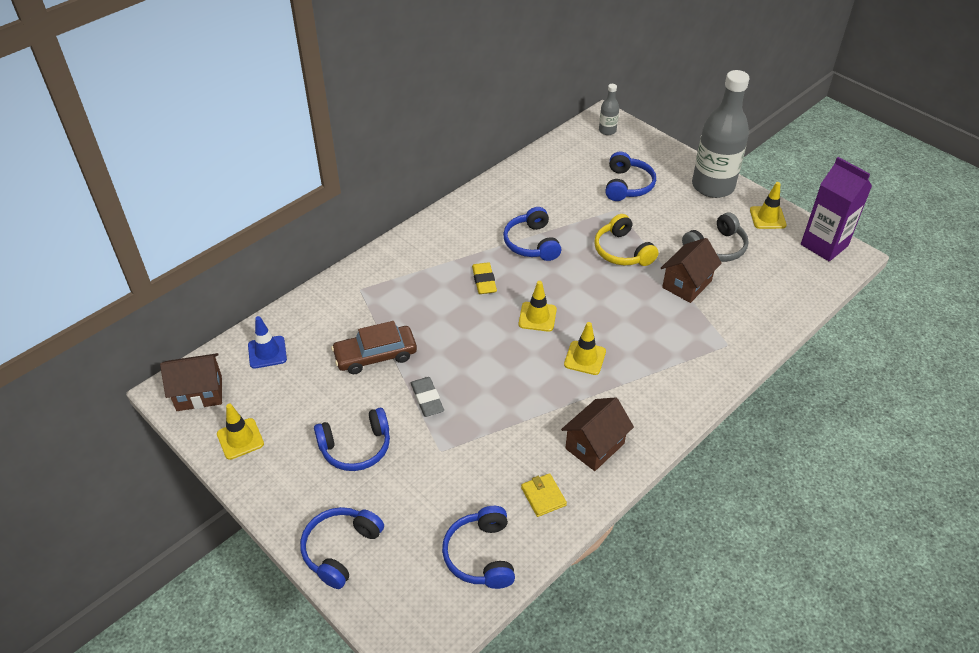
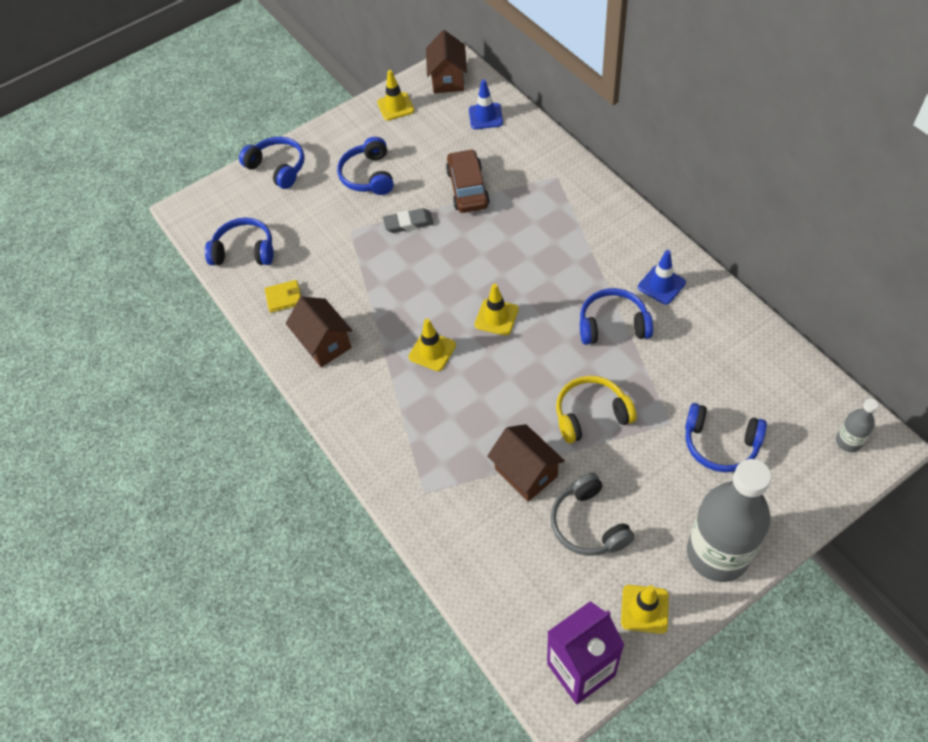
camera: 105 degrees right, 10 degrees up
yellow eraser [472,262,497,294] -> none
none -> blue traffic cone [638,250,686,305]

